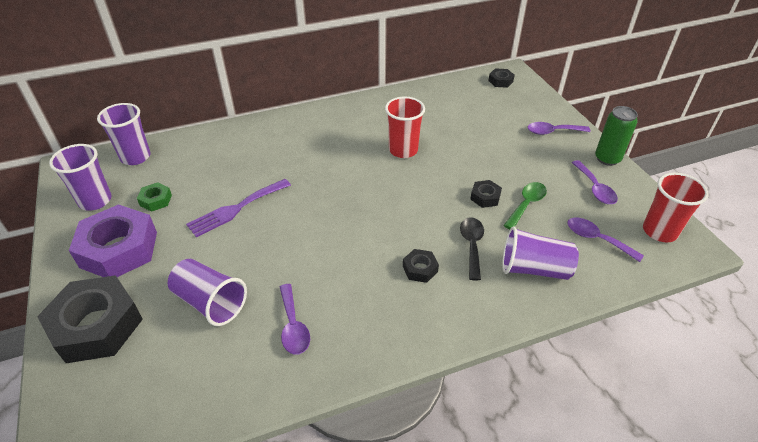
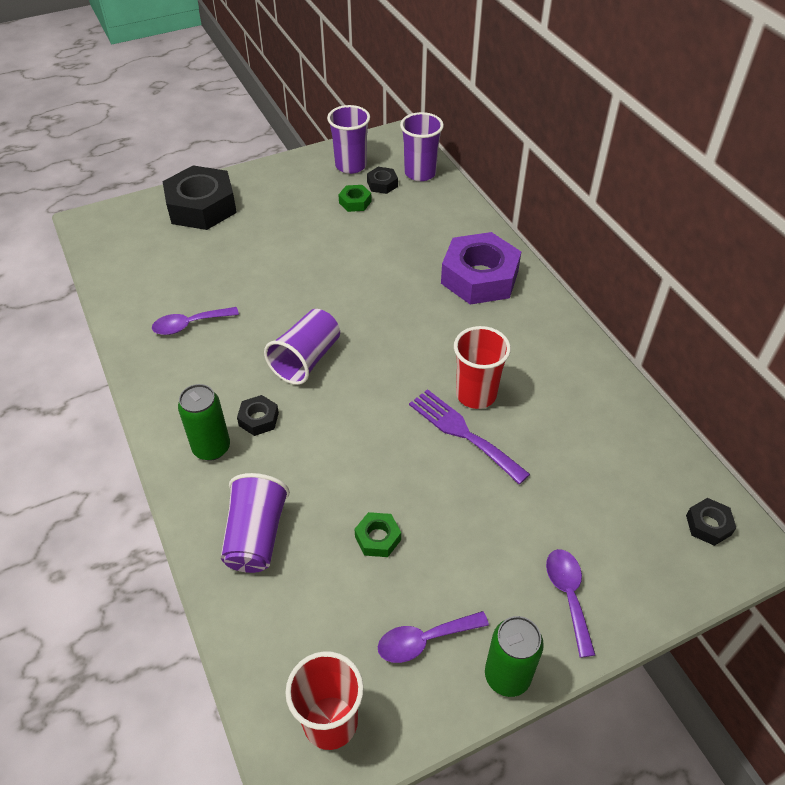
camera: 85 degrees right, 5 degrees up
purple nut [69,204,157,277] -> purple nut moved to [441,232,521,305]
purple cup [168,259,247,326] -> purple cup moved to [264,309,340,385]
purple fork [186,179,291,238] -> purple fork moved to [409,389,530,484]
black spoon [460,217,484,281] -> none
black nut [470,180,502,208] -> black nut moved to [367,167,398,194]
green spoon [504,182,547,229] -> green nut [354,512,401,557]
purple spoon [567,217,644,262] -> none
none -> green can [178,384,230,461]

